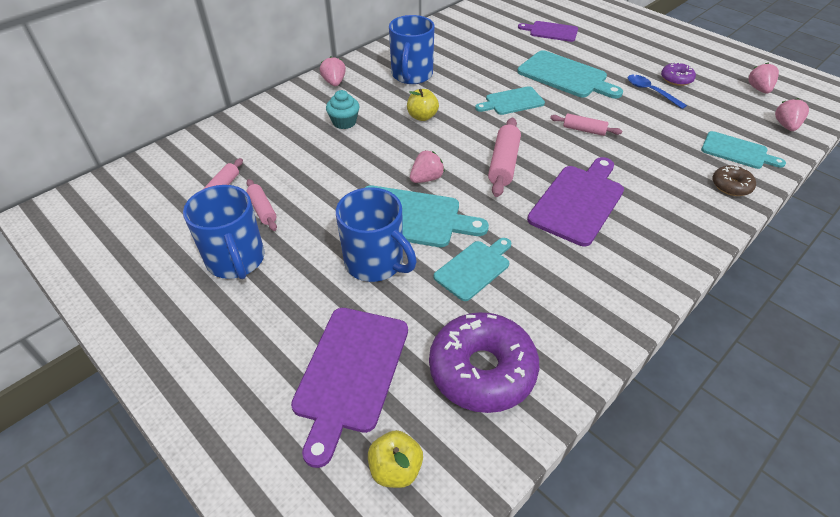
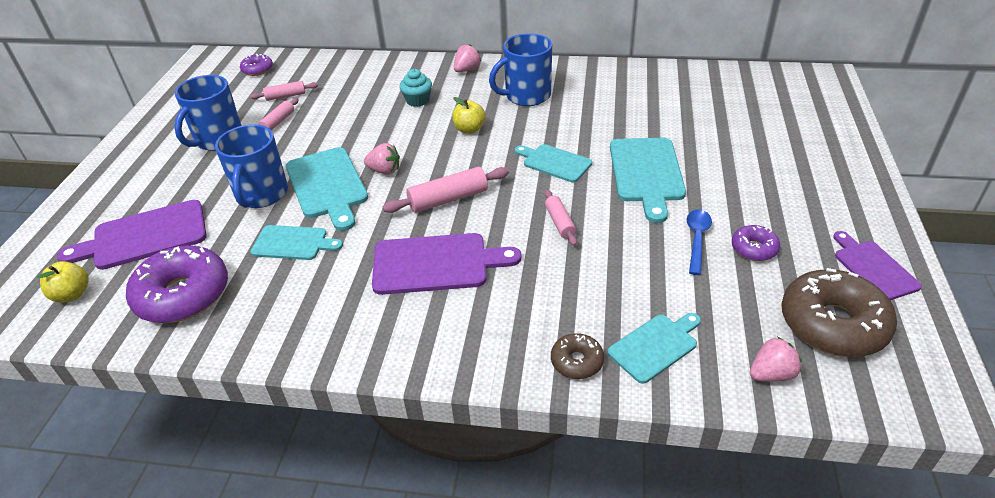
camera: 55 degrees right, 5 degrees down
purple cutting board [518,21,578,42] -> purple cutting board moved to [833,231,922,300]
turquoise cutting board [701,131,786,169] -> turquoise cutting board turned 120 degrees counterclockwise [607,313,701,384]
pink strawberry [748,62,779,93] -> brown donut [782,268,897,357]
none -> purple donut [240,54,273,76]

